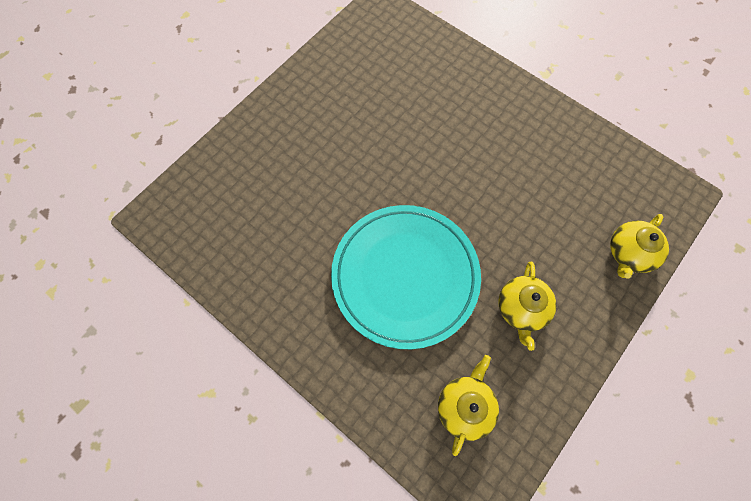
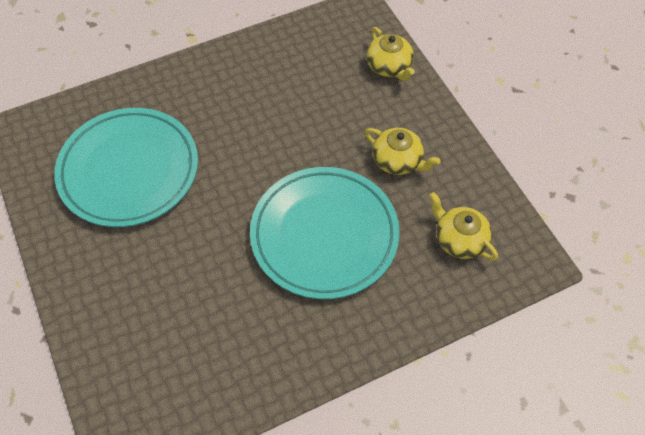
camera: 65 degrees left, 10 degrees down
none -> turquoise plate [54,108,198,227]

